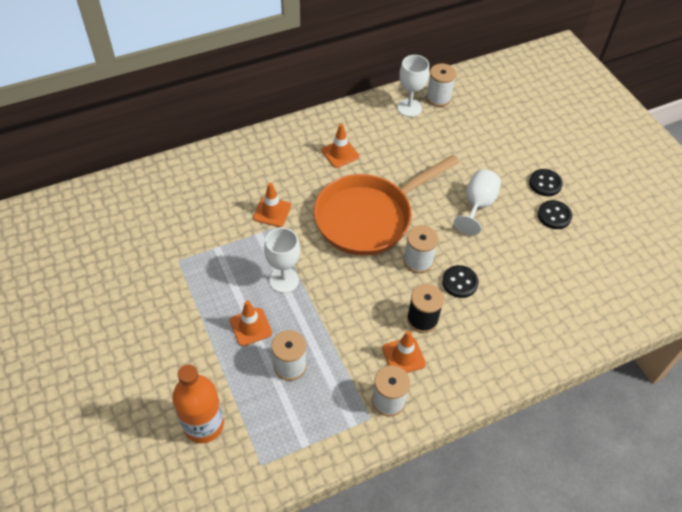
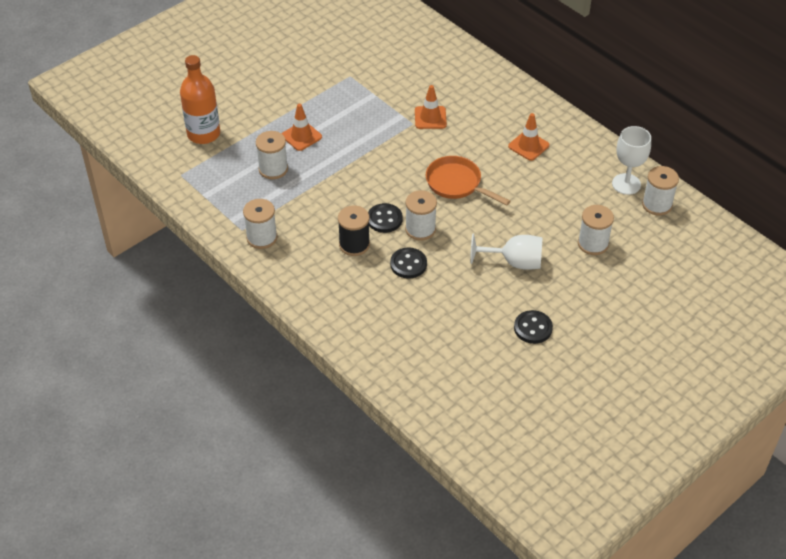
camera: 75 degrees right, 5 degrees down
white goblet [264,228,300,293] -> none
orange pan [314,155,459,256] -> orange pan [426,156,511,205], size x0.56
orange traffic cone [382,331,426,373] -> none
black button [529,169,563,196] -> black button moved to [368,203,403,233]
none -> white spool [578,205,614,255]

